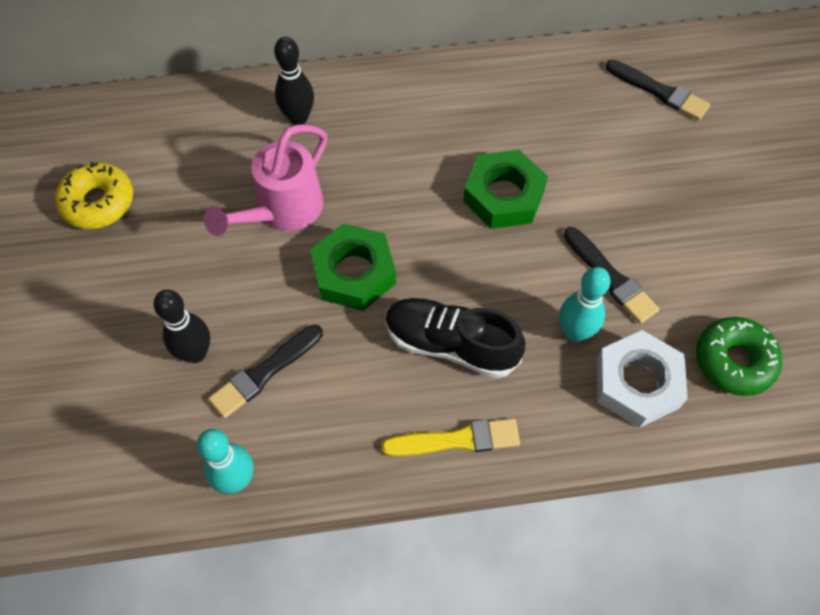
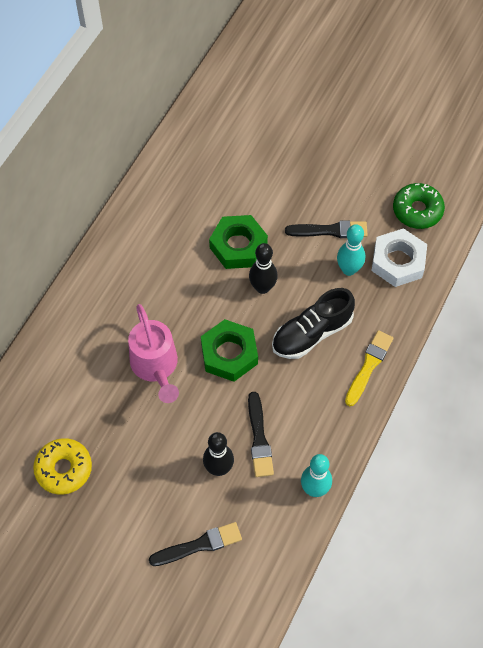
camera: 55 degrees left, 0 degrees up
black bowling pin [274,37,314,125] -> black bowling pin moved to [249,243,278,294]
black brush [605,60,710,120] -> black brush moved to [149,522,242,566]

